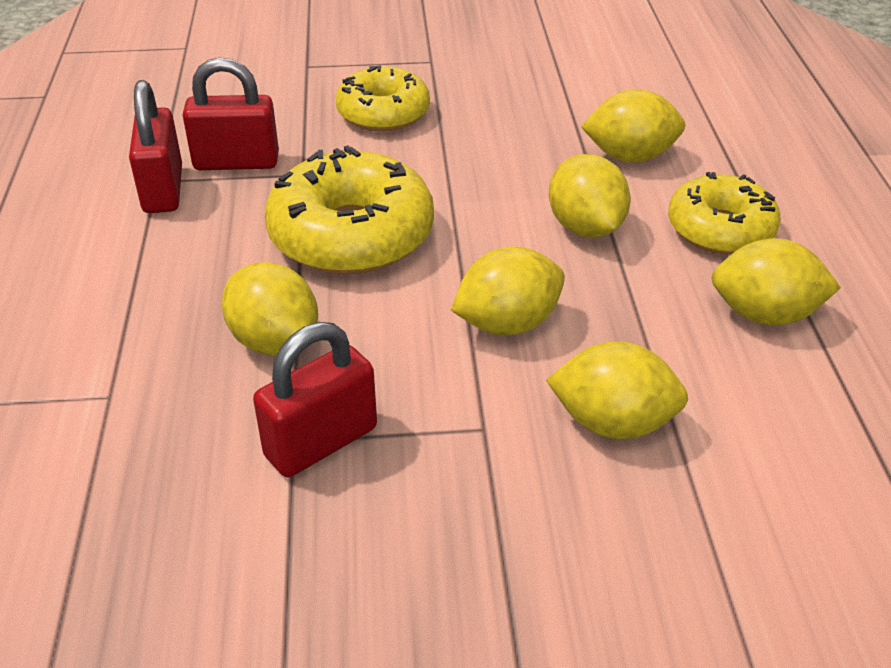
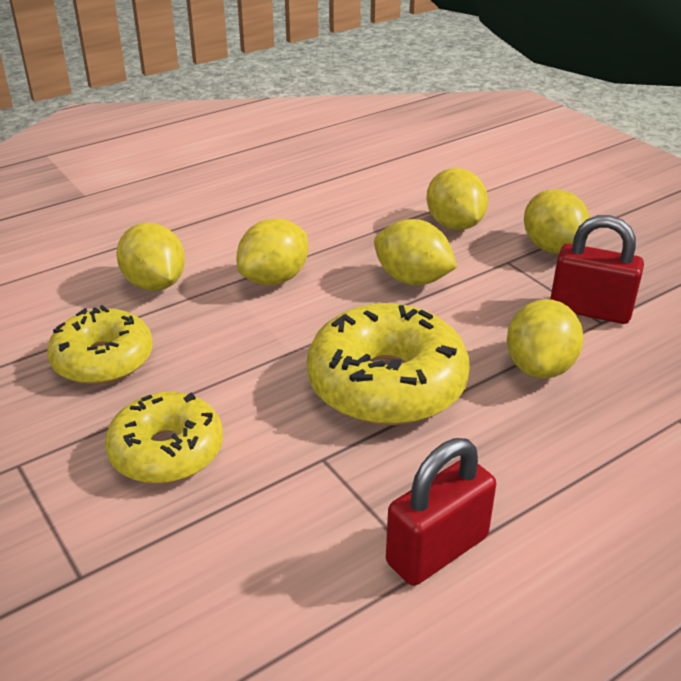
camera: 120 degrees left, 5 degrees down
red padlock [183,57,279,170] -> none
yellow donut [668,172,781,255] -> yellow donut moved to [47,305,153,385]
yellow lemon [711,238,841,325] -> yellow lemon moved to [524,189,590,254]

